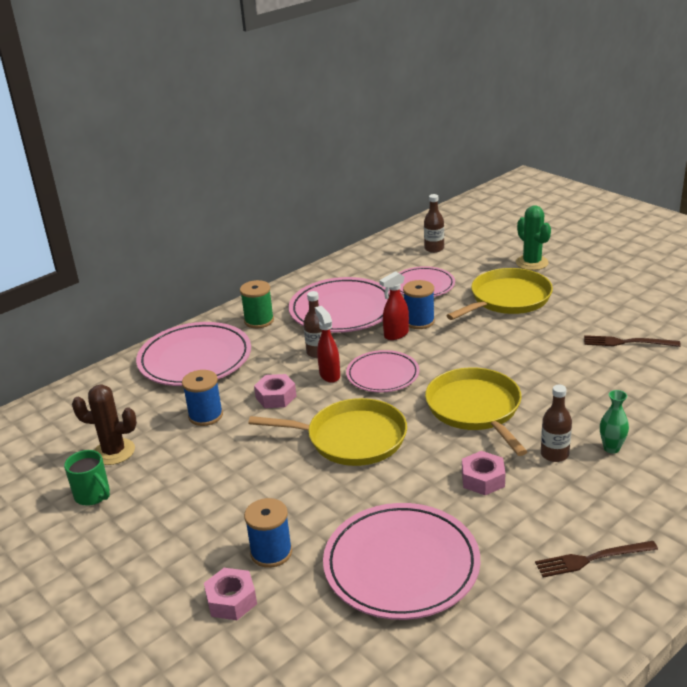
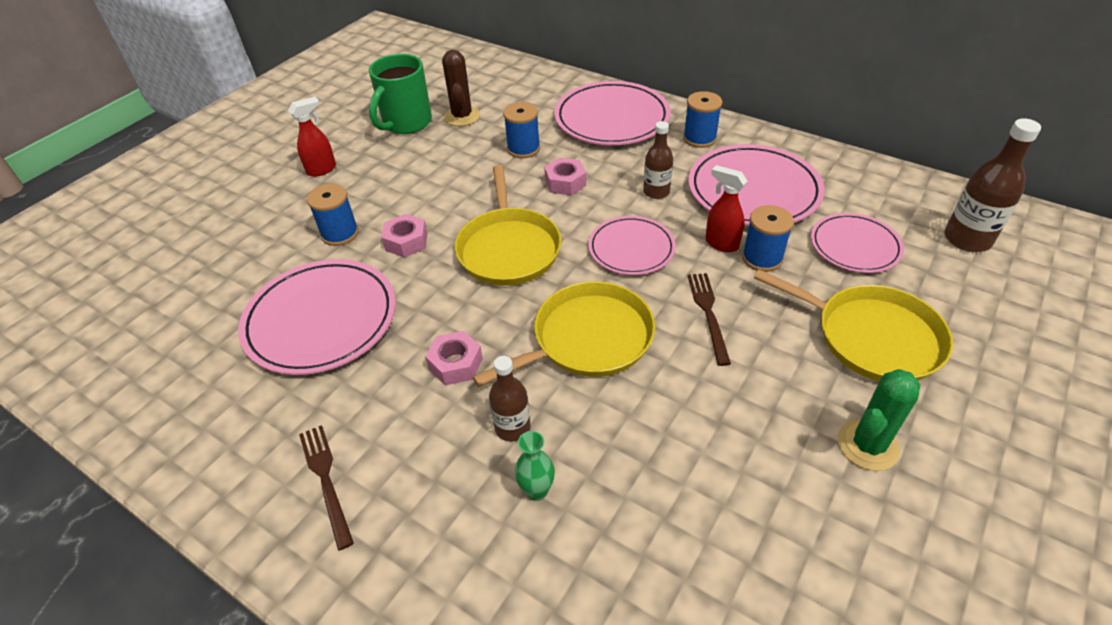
camera: 75 degrees right, 15 degrees up
green mug [64,450,110,506] -> green mug [369,54,432,134], size x1.68
pink nut [204,568,257,620] -> pink nut moved to [381,214,428,257]
green spool [240,280,274,328] -> blue spool [683,91,723,148]
red spray bottle [315,306,340,383] -> red spray bottle moved to [288,97,336,177]
brown bottle [424,194,444,253] -> brown bottle [944,118,1041,252], size x1.54
green cactus [516,205,551,270] -> green cactus moved to [838,369,920,471]
brown fork [584,335,681,347] -> brown fork moved to [688,273,731,366]

